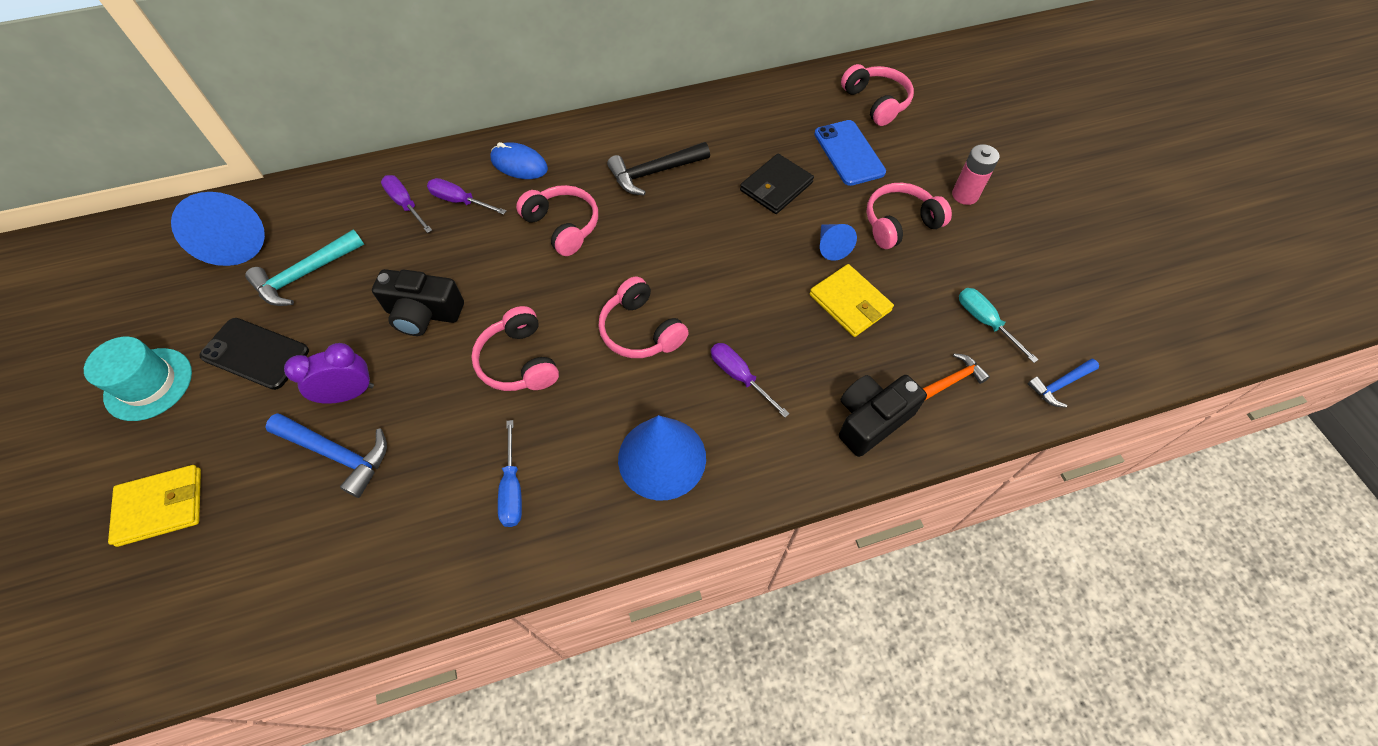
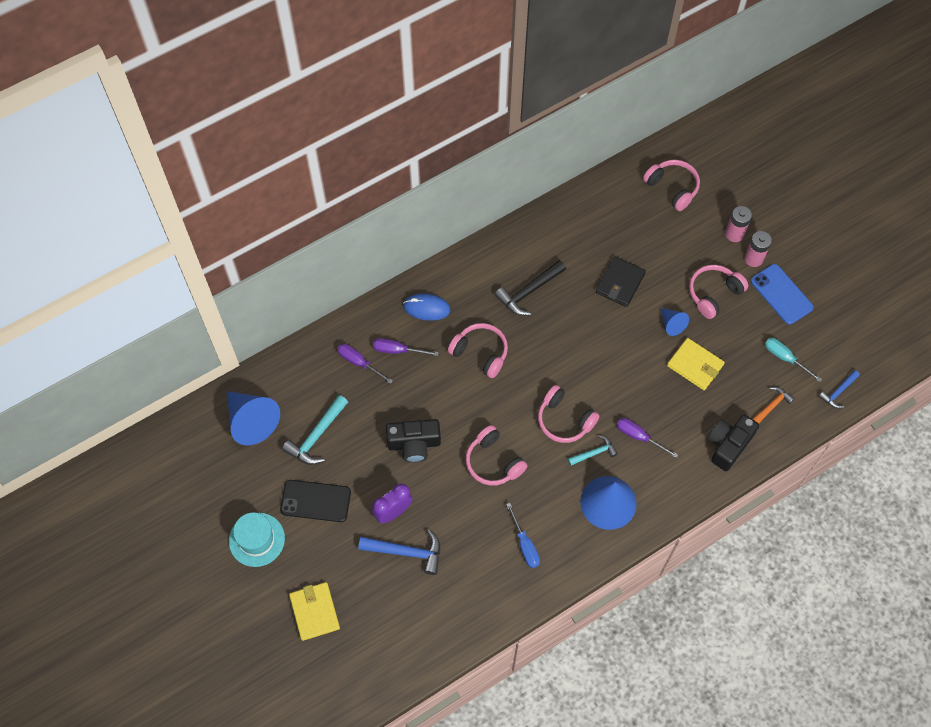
camera: 15 degrees left, 5 degrees up
yellow wallet [108,465,201,547] -> yellow wallet turned 75 degrees counterclockwise [289,582,340,641]
blue phone [814,120,886,186] -> blue phone moved to [751,264,814,325]
none -> turquoise hammer [568,435,618,466]
none -> pink battery [725,206,752,242]

